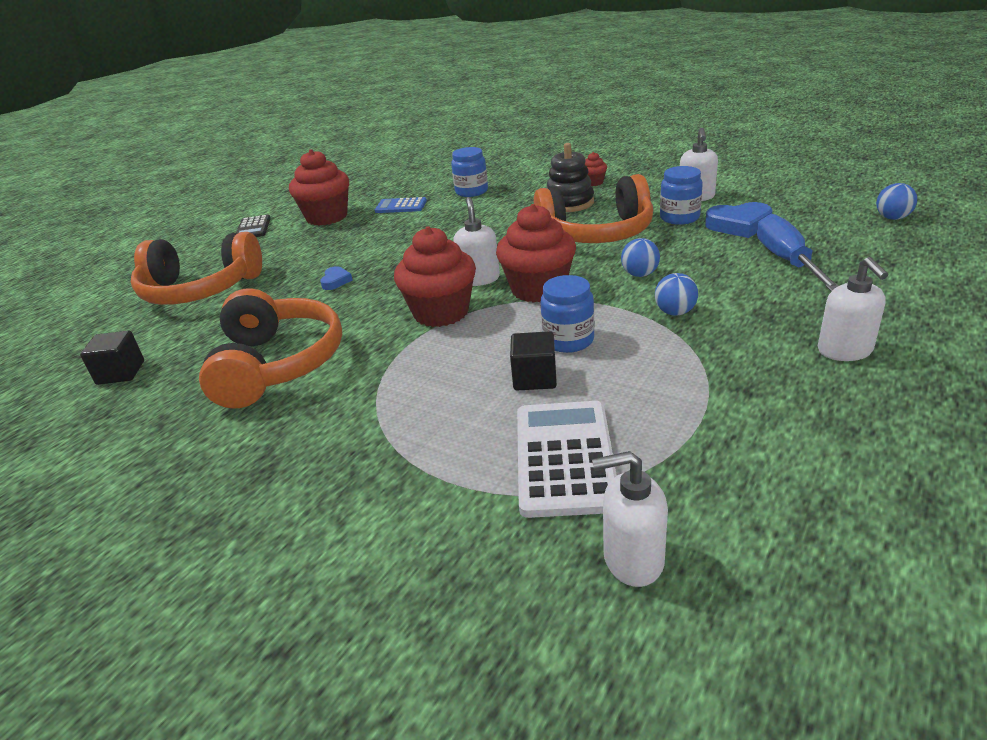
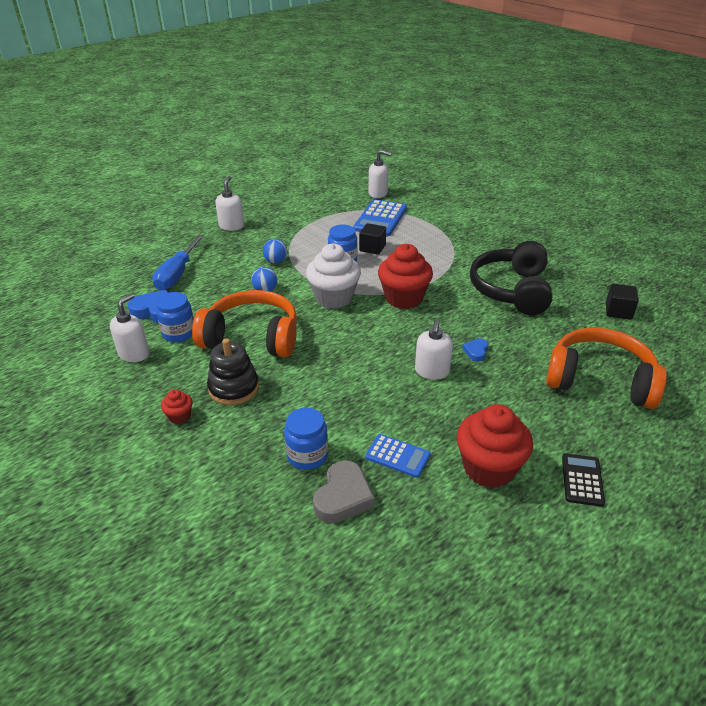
camera: 165 degrees left, 5 degrees up
orange headphones [199,288,342,409] -> black headphones [470,241,552,315]
white soap dispenser [453,197,500,286] -> white soap dispenser moved to [415,319,453,380]
red cupcake [496,204,576,303] -> white cupcake [306,243,361,309]
white calculator [517,401,617,518] -> blue calculator [353,199,407,237]
blue ball [876,183,917,220] -> none
none -> grey heart [313,460,375,523]

